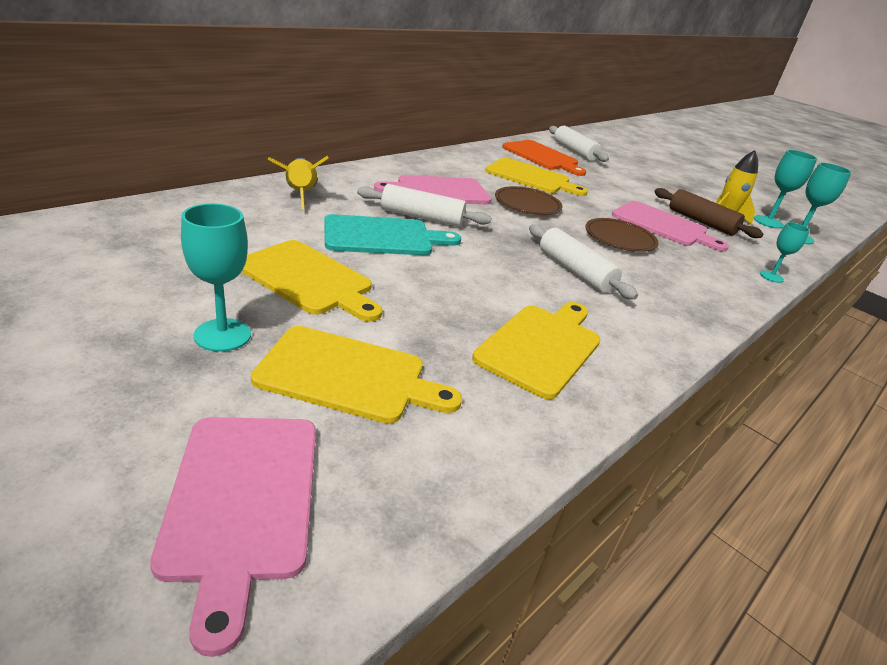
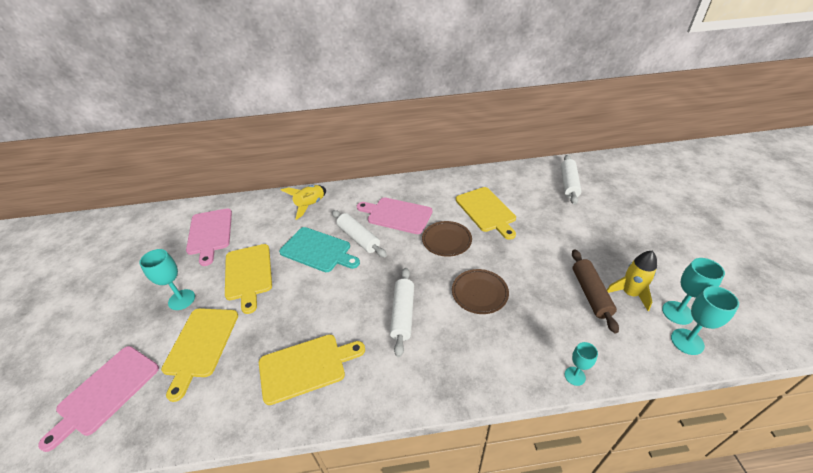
camera: 45 degrees right, 10 degrees up
yellow cutting board [251,326,462,424] -> yellow cutting board turned 45 degrees clockwise [161,308,238,402]
orange cutting board [502,140,586,176] -> none
pink cutting board [612,201,729,252] -> pink cutting board moved to [186,208,232,266]

